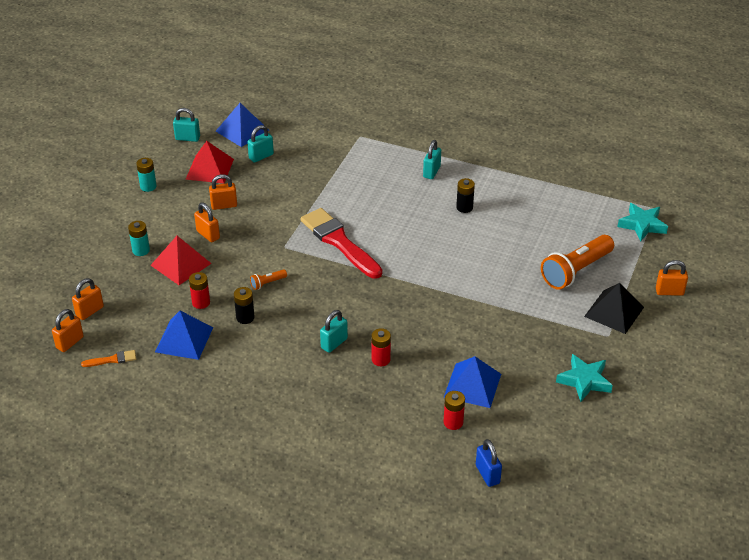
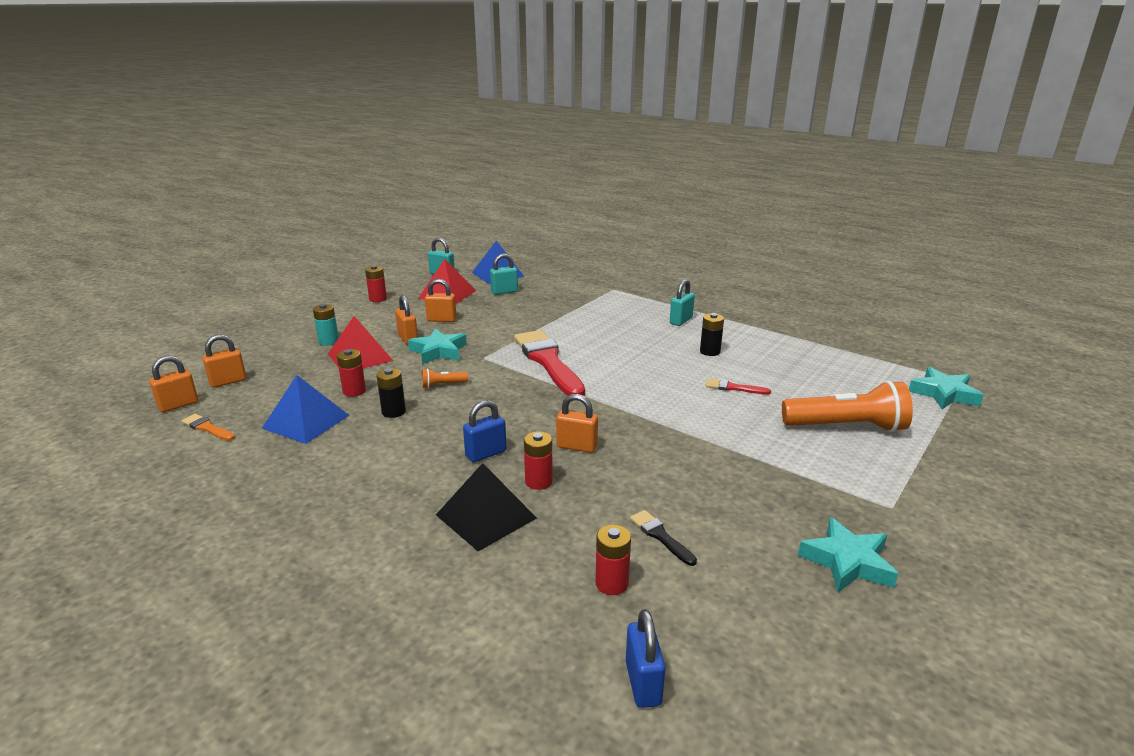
camera: 15 degrees right, 15 degrees down
orange brush [81,350,136,367] -> orange brush turned 150 degrees counterclockwise [182,414,235,441]
turquoise battery [136,158,157,192] -> red battery [365,265,387,302]
turquoise padlock [320,310,348,353] -> blue padlock [463,400,507,462]
blue pyramid [444,356,501,408] -> black brush [630,510,697,566]
orange flashlight [541,235,614,290] -> orange flashlight turned 150 degrees counterclockwise [782,380,913,432]
black pyramid [584,283,644,334] -> black pyramid moved to [436,463,537,551]
orange padlock [656,260,688,296] -> orange padlock moved to [556,394,598,453]
none -> turquoise star [408,328,467,365]
none -> red brush [706,378,771,395]

